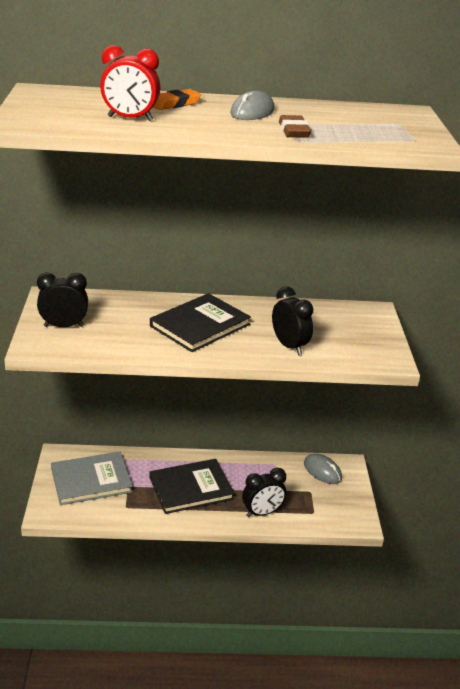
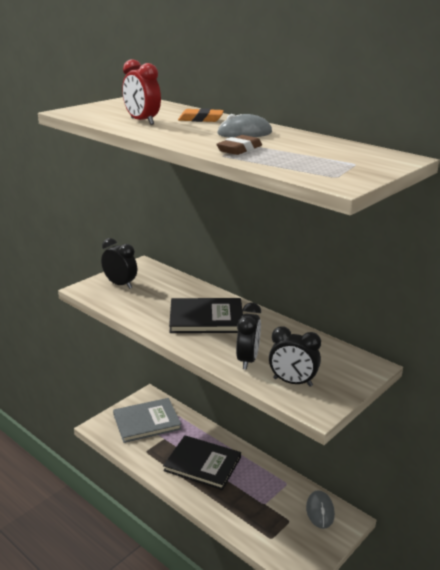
camera: 45 degrees right, 5 degrees down
grey book [51,452,133,505] -> grey book turned 45 degrees counterclockwise [113,398,182,443]
black clock [242,468,286,517] -> black clock moved to [269,327,321,387]

